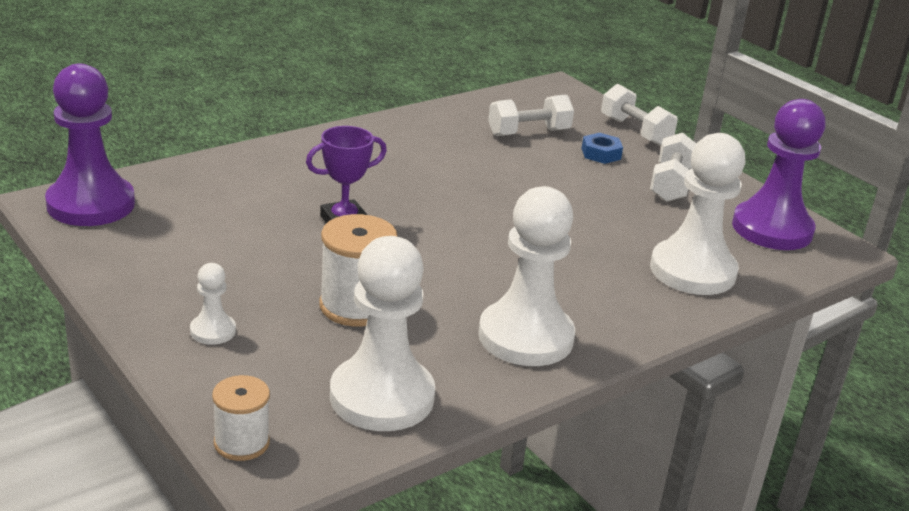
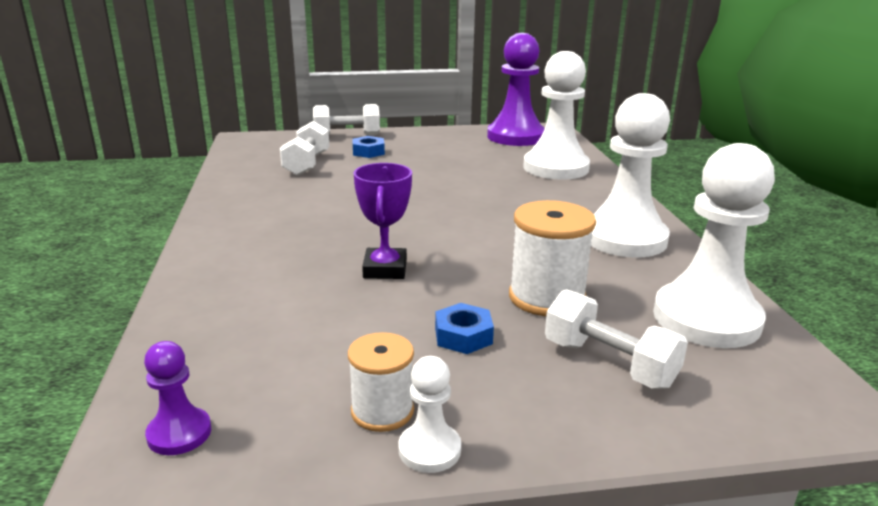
camera: 60 degrees left, 5 degrees down
purple pawn [45,64,135,226] -> purple pawn [144,341,211,455], size x0.46
white pawn [190,263,236,345] -> white pawn moved to [399,356,461,473]
white spool [212,375,270,461] -> white spool moved to [348,332,414,432]
white dumbbell [650,133,697,202] -> white dumbbell moved to [545,289,688,389]
none -> blue nut [435,303,494,354]

